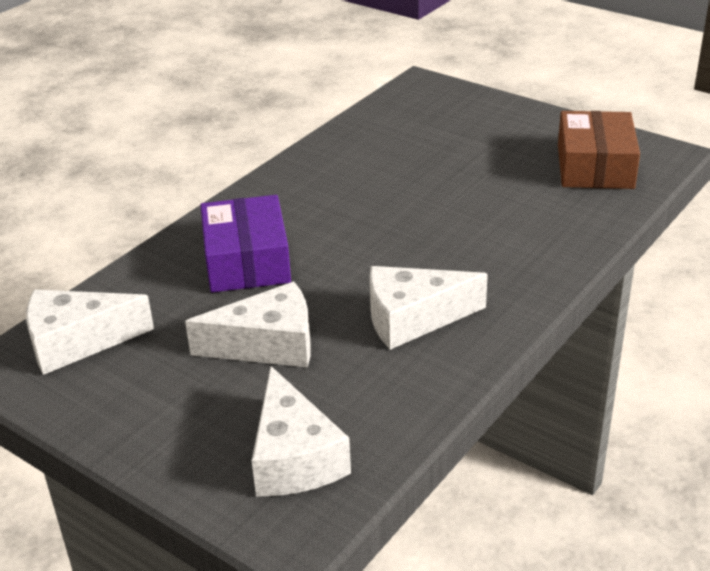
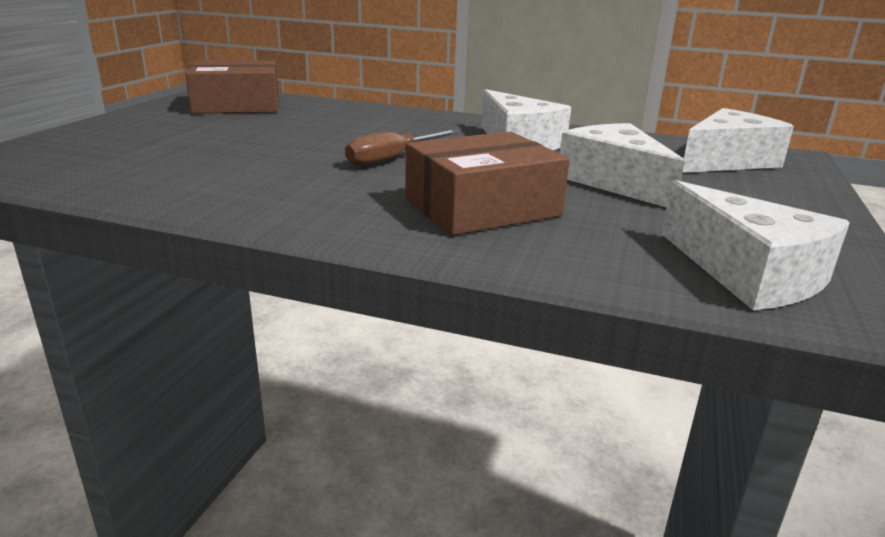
camera: 110 degrees left, 10 degrees down
purple box [200,195,291,292] -> brown box [405,131,570,235]
none -> brown screwdriver [345,130,458,166]

